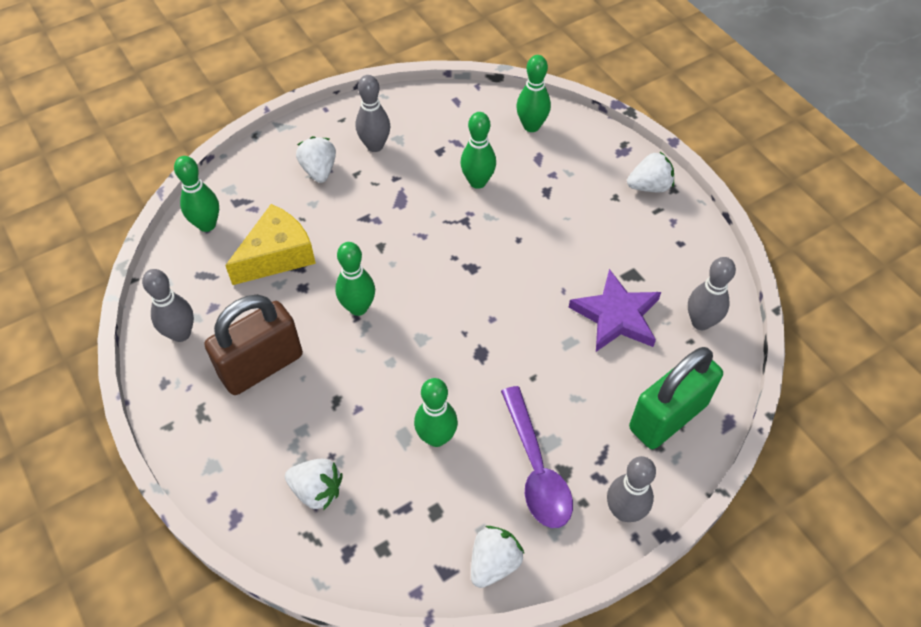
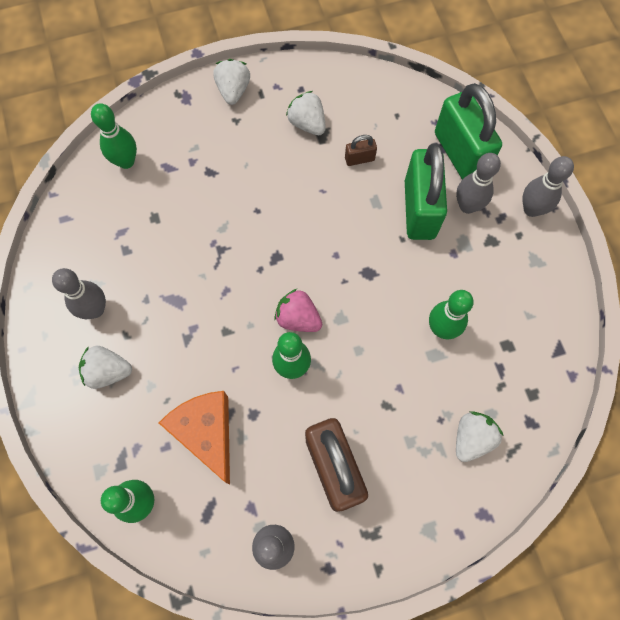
camera: 75 degrees left, 15 degrees up
yellow cheese [225,204,316,285] -> orange cheese [159,391,230,484]
green bowling pin [461,112,496,189] -> none
white strawberry [471,526,524,588] -> white strawberry moved to [286,91,326,135]
purple spoon [501,386,573,528] -> none
purple star [569,269,661,352] -> brown padlock [345,135,377,166]
grey bowling pin [688,257,736,330] -> grey bowling pin moved to [456,153,501,214]
none -> pink strawberry [274,289,322,332]
none -> green padlock [405,144,447,240]

